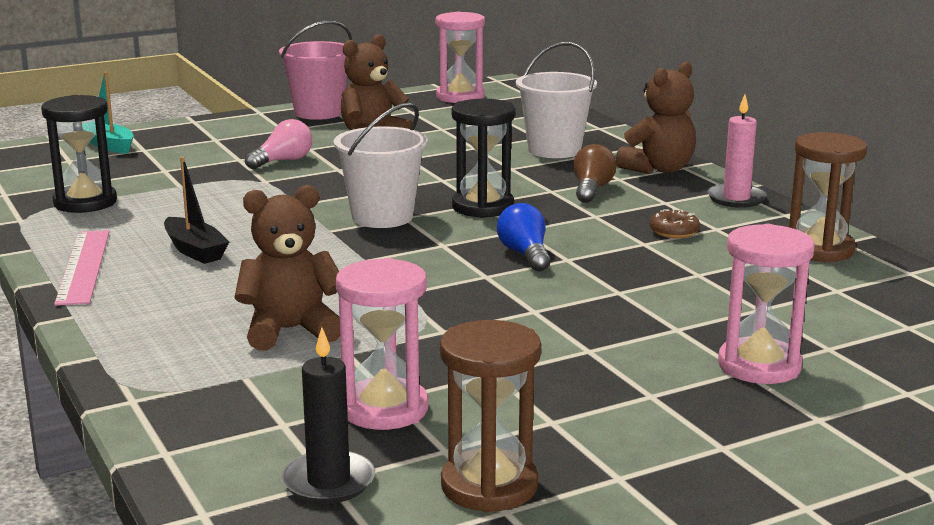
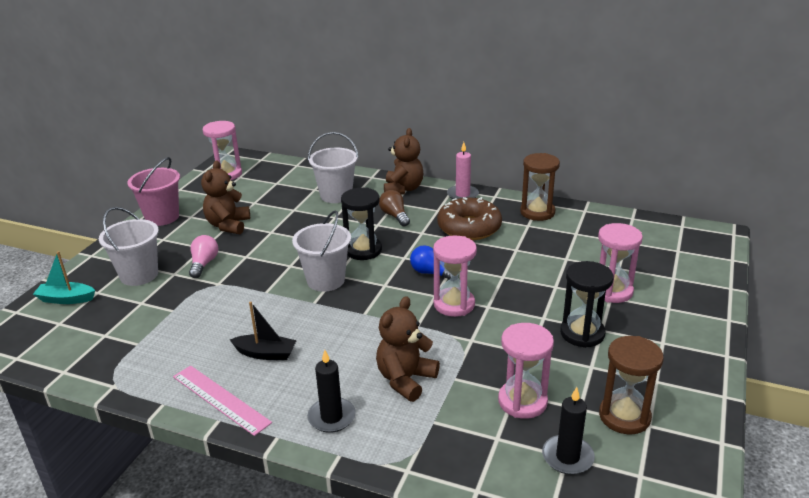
camera: 40 degrees left, 10 degrees up
black hourglass [41,95,117,213] -> black hourglass moved to [560,261,614,348]
brown donut [649,209,700,238] -> brown donut [437,197,502,240], size x2.35
none -> white bucket [99,207,159,286]
none -> black candle [307,350,356,433]
none -> pink hourglass [433,235,477,317]

